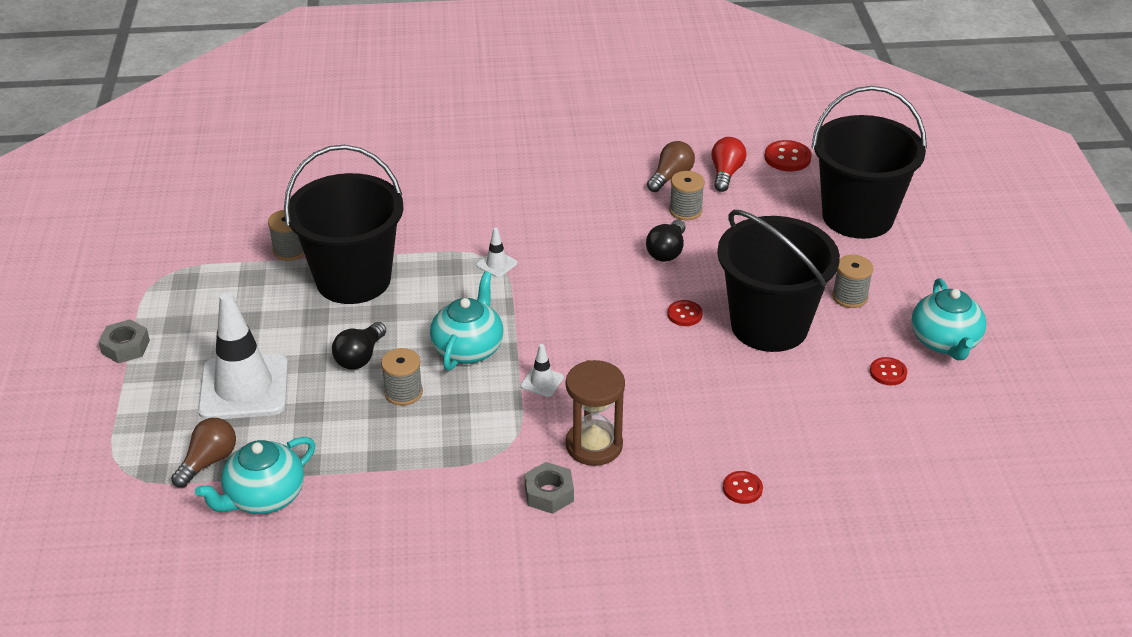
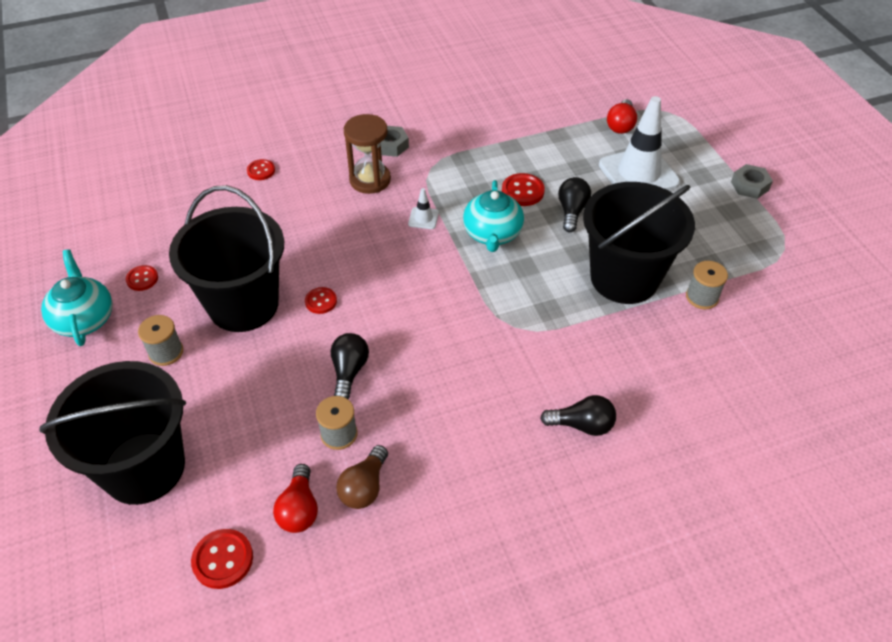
camera: 165 degrees right, 10 degrees up
brown light bulb [171,418,236,488] -> red light bulb [607,99,637,134]
turquoise teapot [195,437,315,514] -> none
grey spool [381,348,423,406] -> red button [502,173,545,206]
white traffic cone [476,228,517,278] -> none
none -> black light bulb [540,395,616,436]

